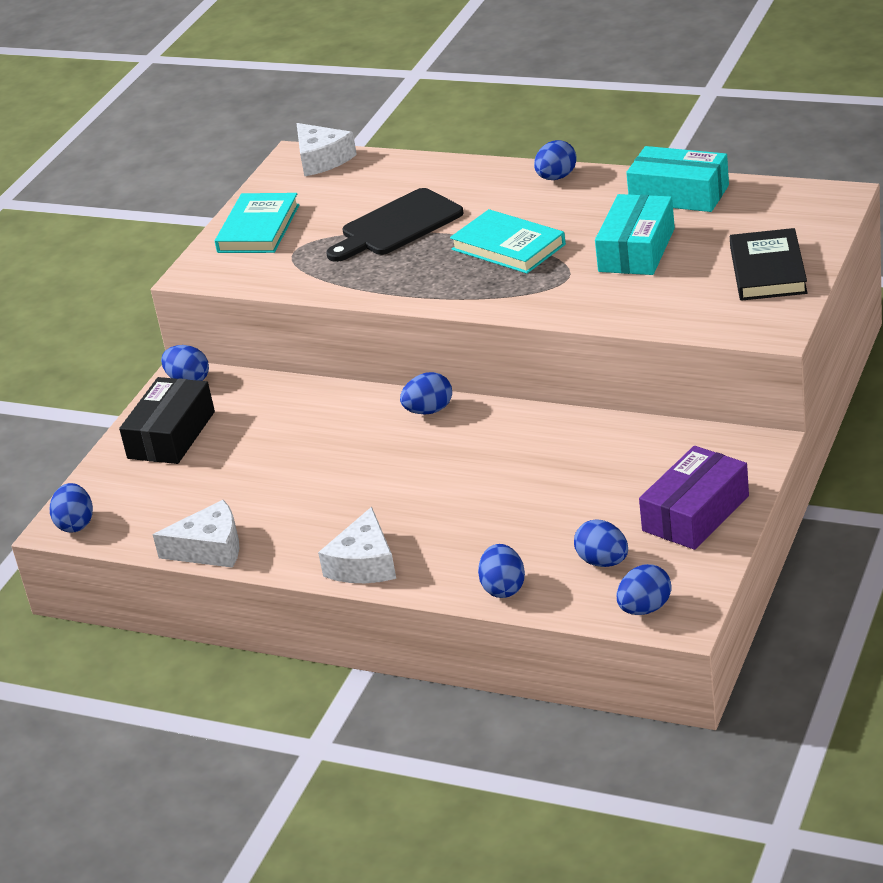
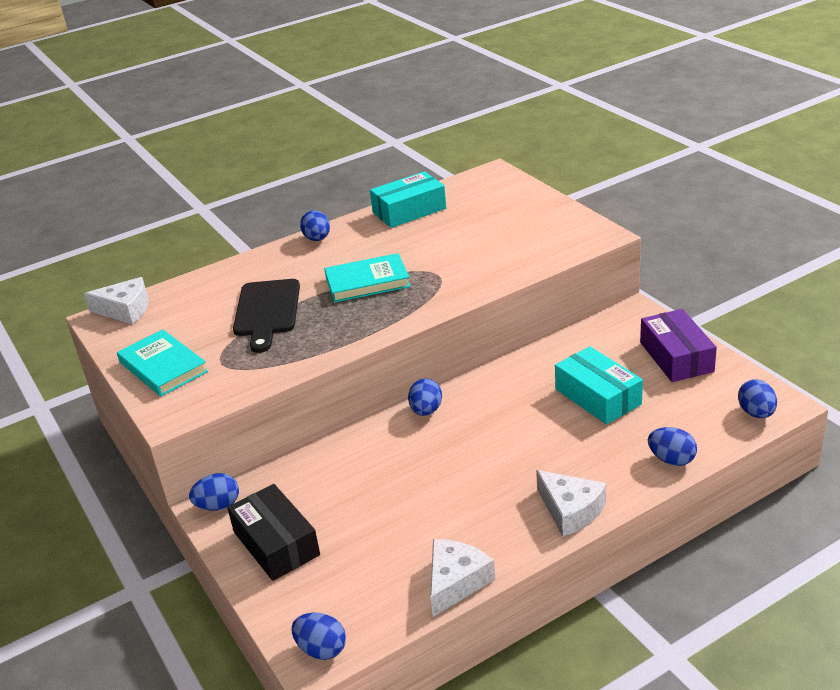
camera: 55 degrees left, 0 degrees up
blue egg [574,519,628,567] -> none
turquoise box [595,194,675,275] -> turquoise box moved to [555,346,643,424]
black book [730,228,808,301] -> none

